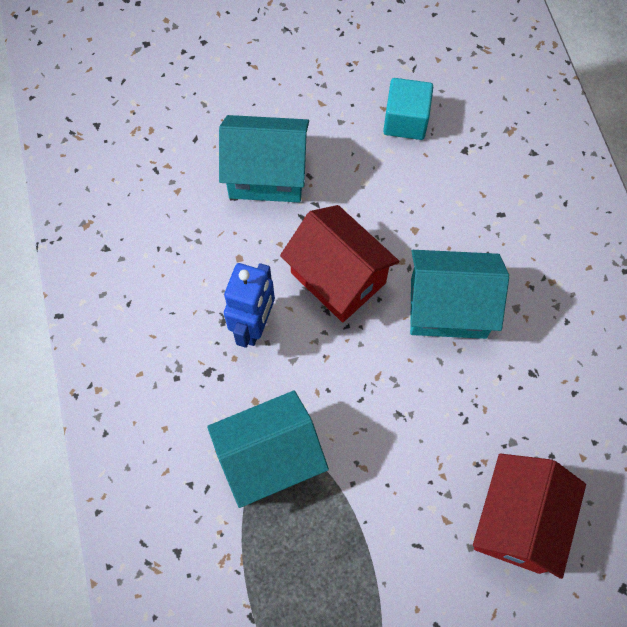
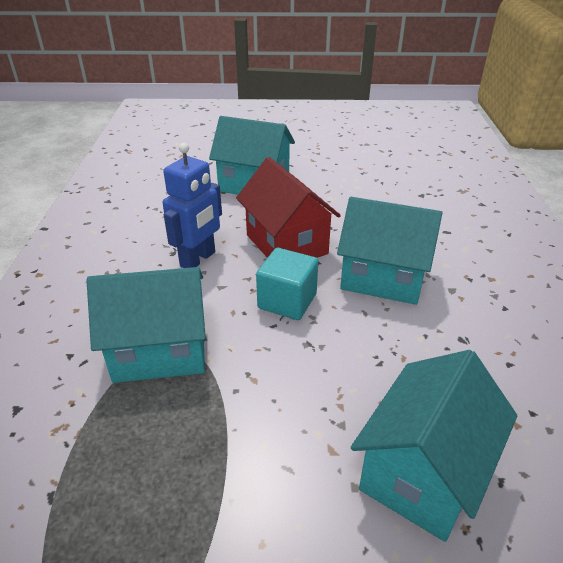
camera: 15 degrees right, 30 degrees down
turquoise cube [383,78,433,140] -> turquoise cube moved to [256,248,318,320]
red house [473,453,586,579] -> turquoise house [351,350,517,542]

